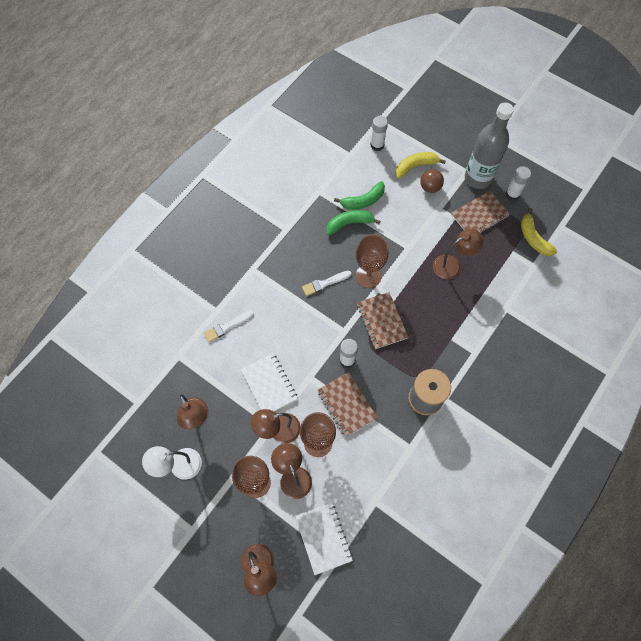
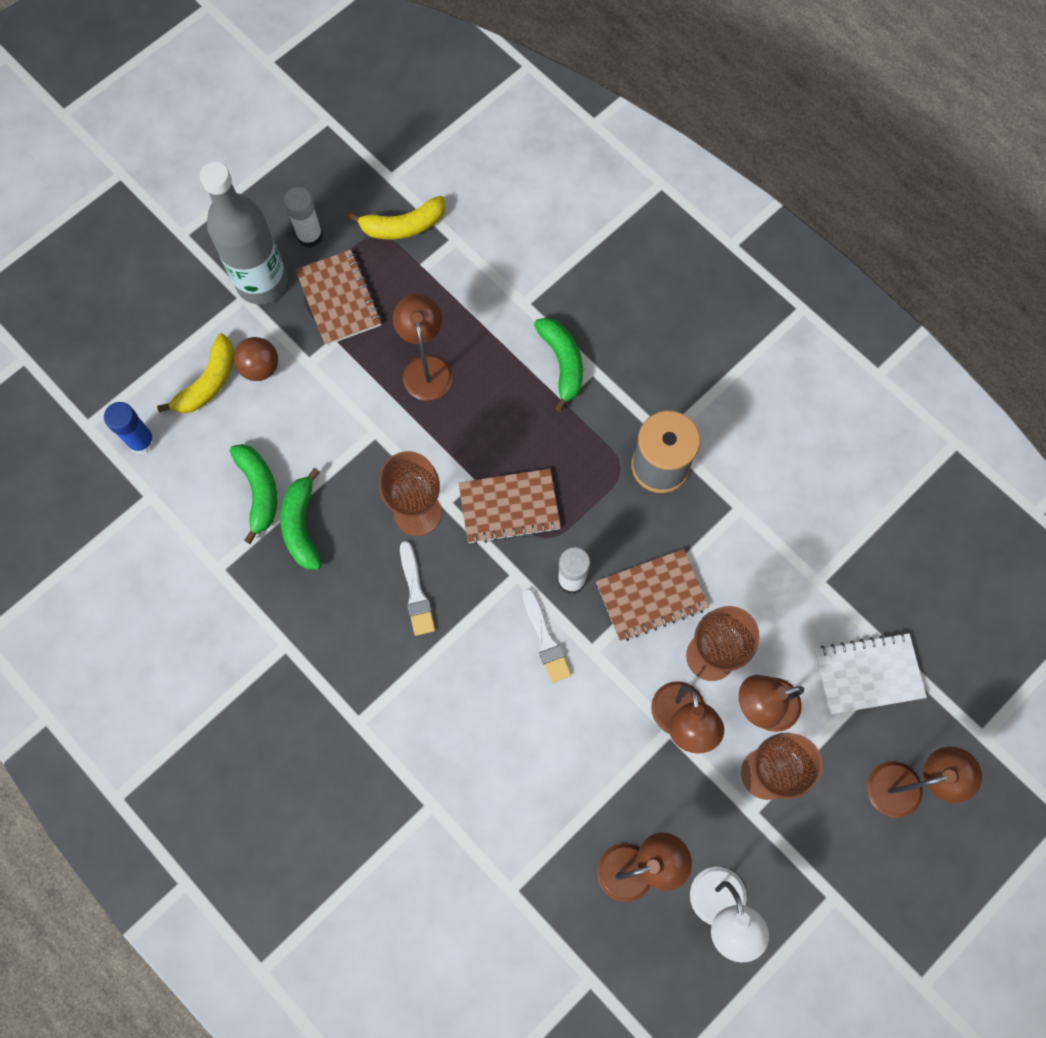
camera: 80 degrees left, 5 degrees up
white brush [204,311,254,342] -> white brush moved to [522,588,571,683]
white notebook [241,353,298,411] -> none
white glue stick [370,116,388,151] -> blue glue stick [104,402,156,455]
yellow banana [395,152,446,178] -> yellow banana turned 135 degrees counterclockwise [157,333,235,413]
none -> green banana [534,318,583,412]

